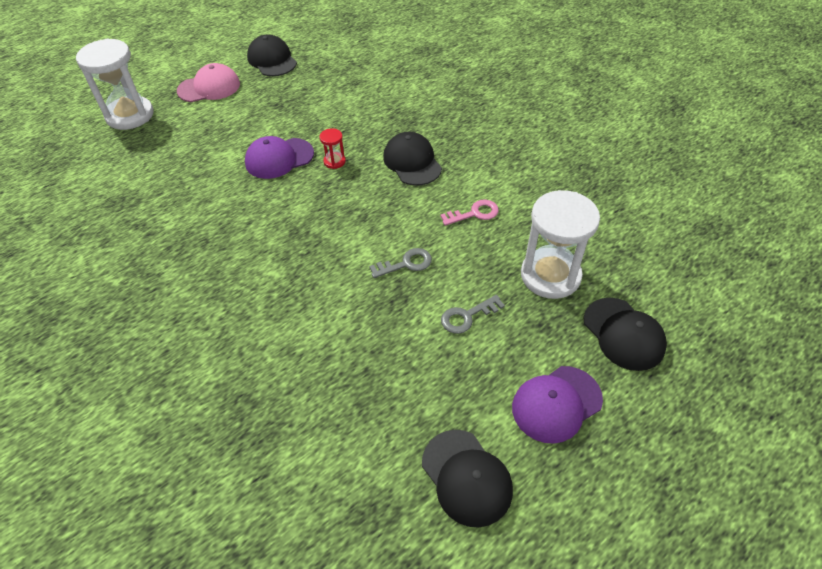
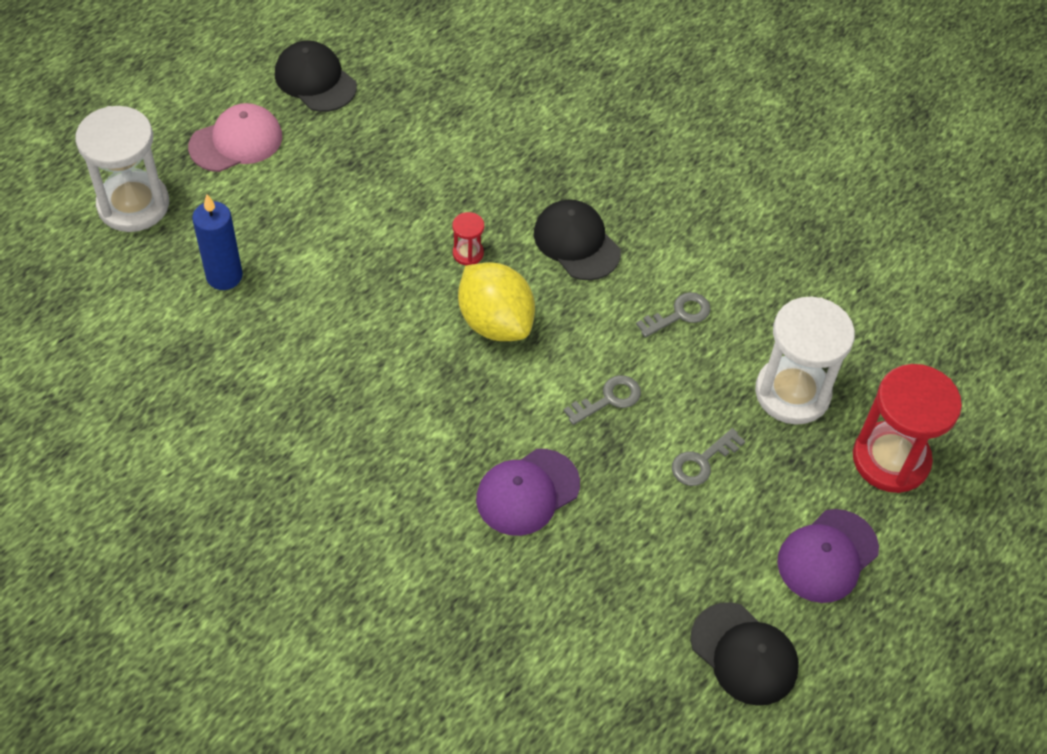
camera: 15 degrees left, 5 degrees up
purple cap [245,136,314,179] -> purple cap moved to [476,449,580,536]
pink key [440,199,499,226] -> grey key [636,292,711,338]
black cap [584,298,667,371] -> red hourglass [853,364,962,493]
none -> blue candle [192,194,243,290]
none -> yellow lemon [458,262,535,341]

